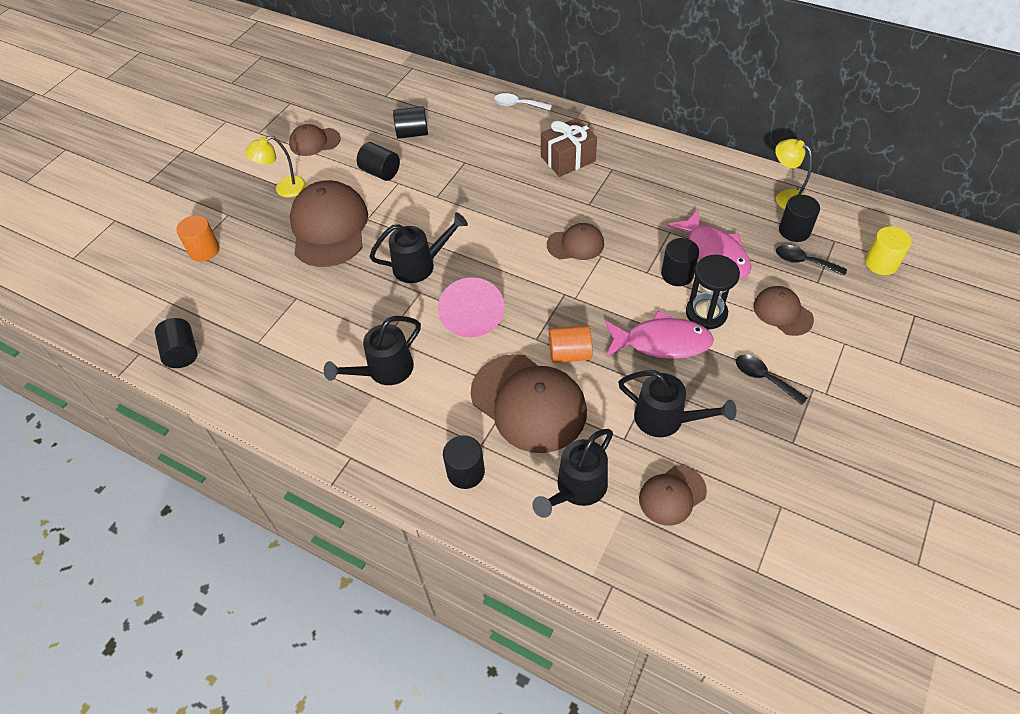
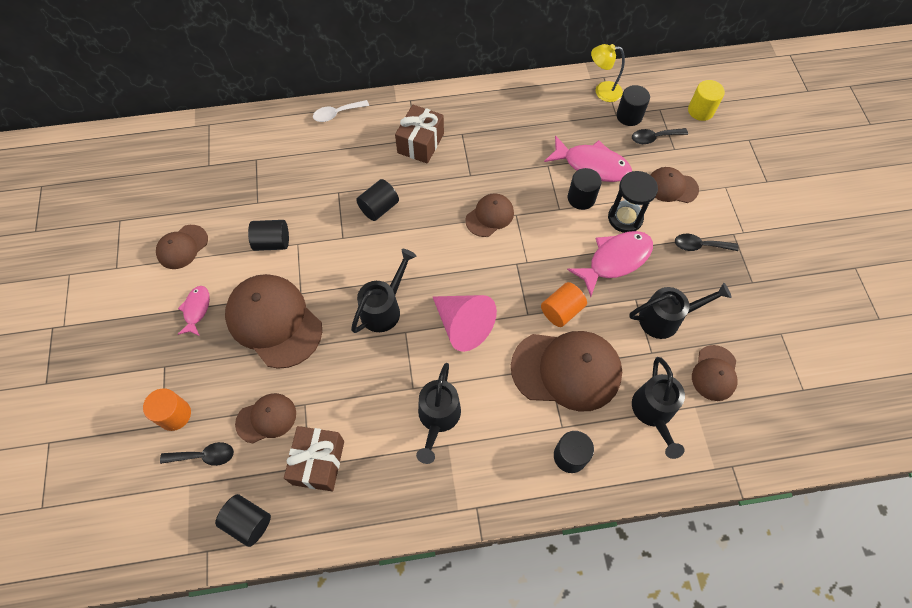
camera: 40 degrees left, 10 degrees up
yellow lamp [245,136,306,198] -> pink fish [178,286,210,336]
black cylinder [393,106,428,139] -> black cylinder moved to [356,179,399,221]
none -> black spoon [160,442,234,466]
none -> brown cap [235,393,296,443]
none -> brown gift [284,426,344,491]

